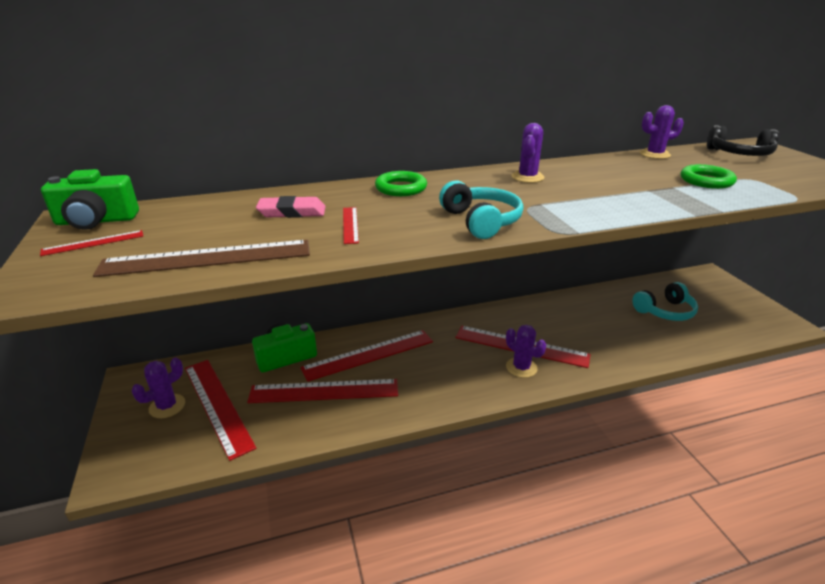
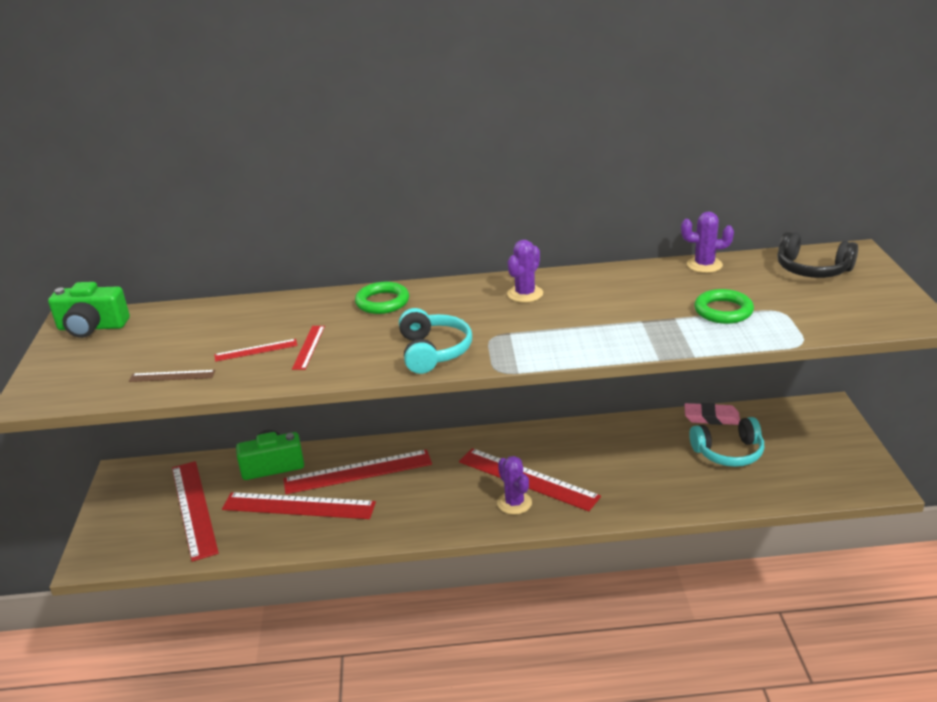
camera: 15 degrees right, 0 degrees up
red ruler [40,230,143,256] -> red ruler moved to [214,339,298,362]
brown ruler [93,240,310,277] -> brown ruler [129,370,215,382], size x0.48
purple cactus [132,357,185,418] -> none
pink eraser [256,196,326,218] -> pink eraser moved to [684,403,740,425]

